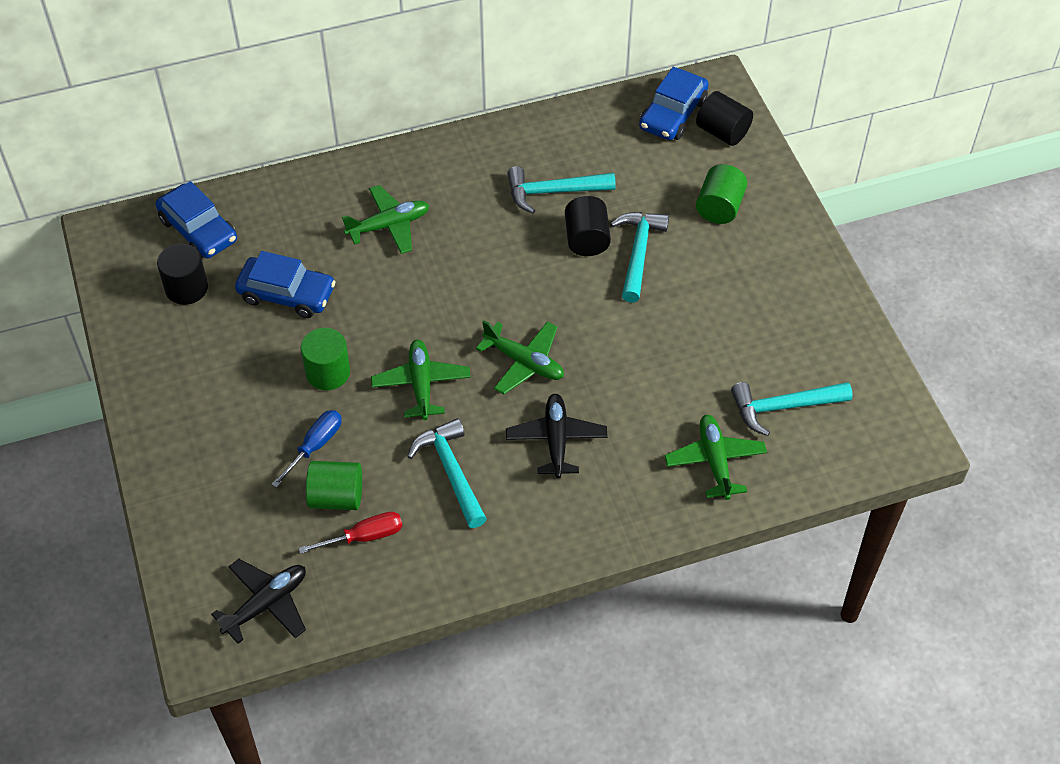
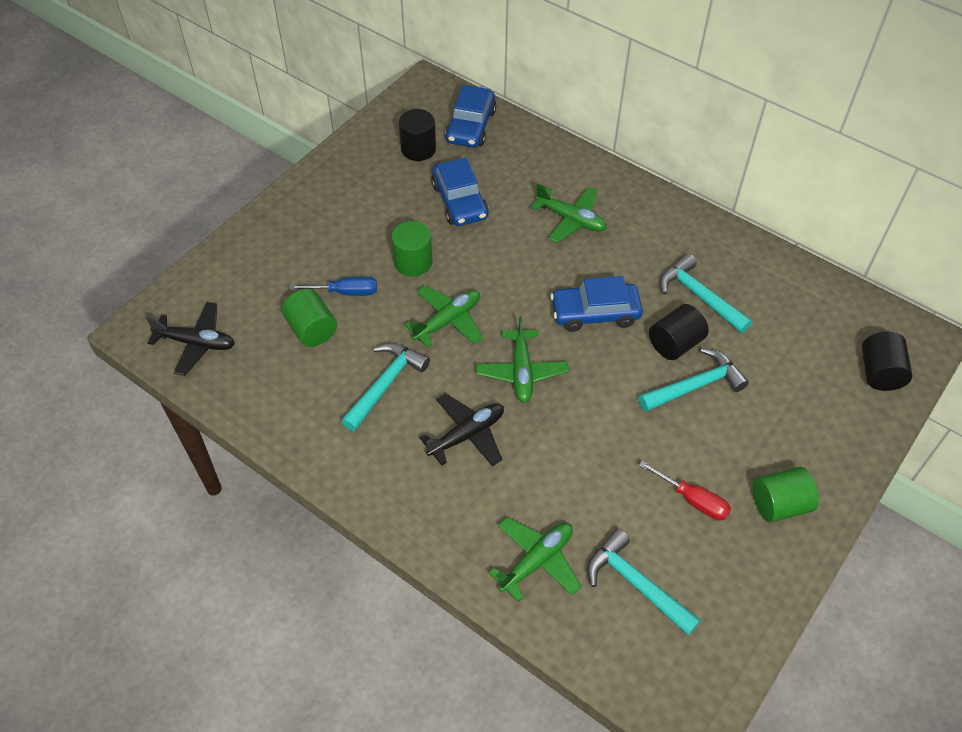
camera: 55 degrees right, 0 degrees up
red screwdriver [298,512,403,554] -> red screwdriver moved to [639,461,731,520]
blue car [639,67,709,140] -> blue car moved to [550,276,643,332]
green cylinder [696,164,747,224] -> green cylinder moved to [753,467,819,522]

